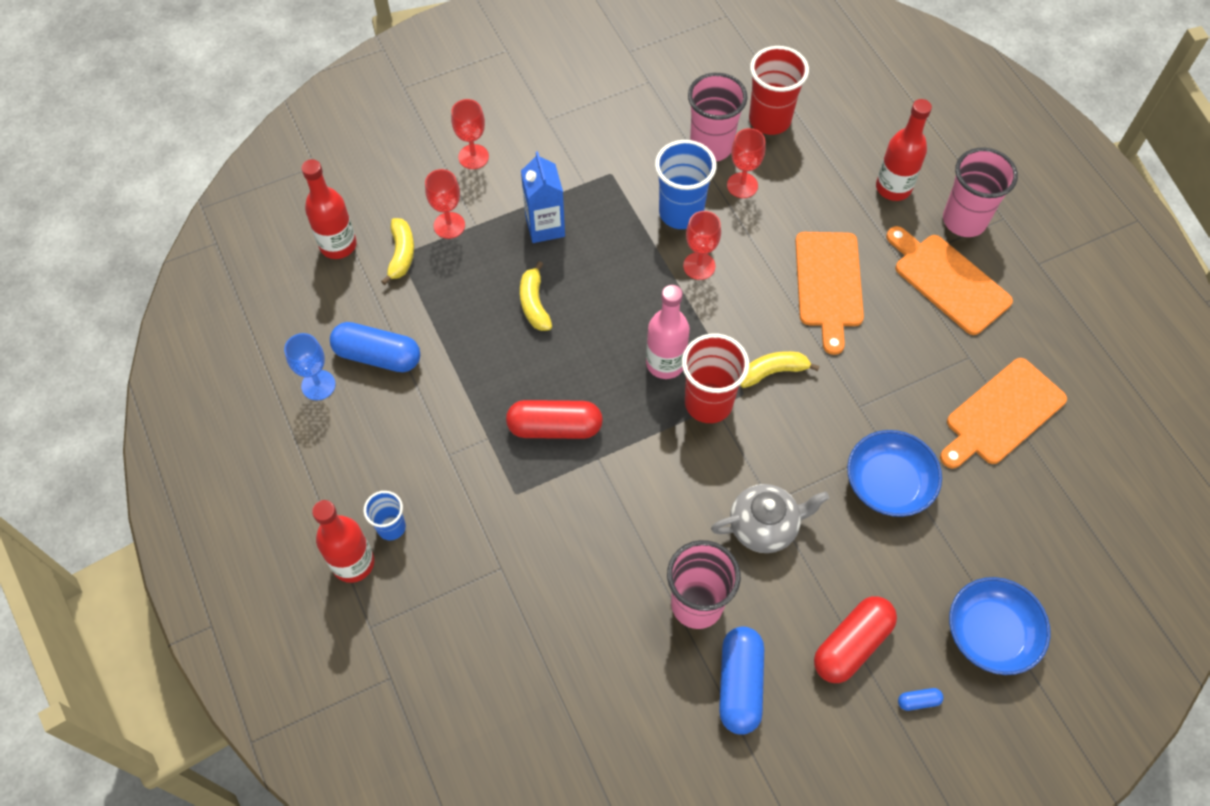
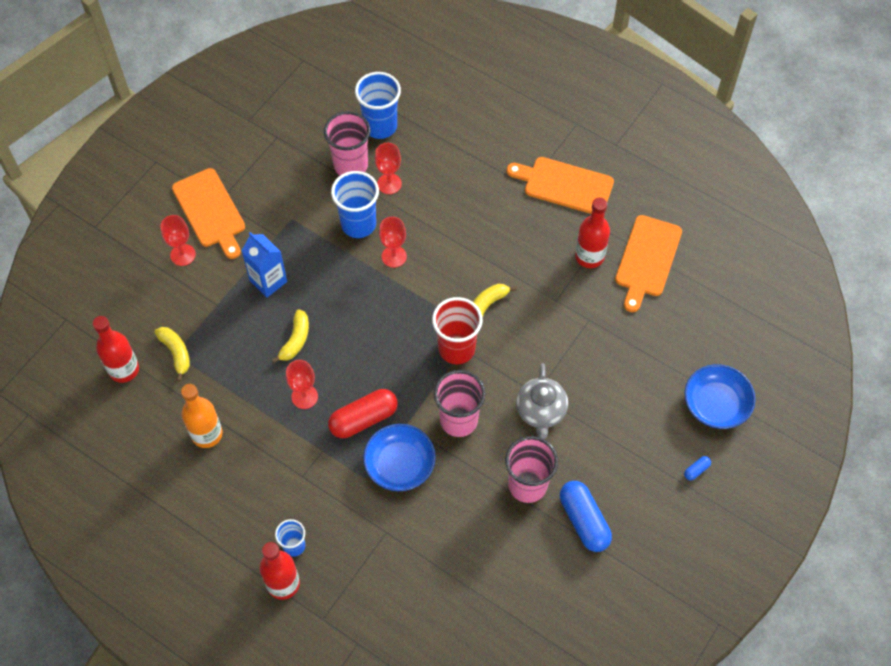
camera: 30 degrees left, 0 degrees up
blue goblet [284,333,336,401] -> none
blue capsule [330,322,420,372] -> orange bottle [181,384,223,448]
red goblet [425,169,465,239] -> red goblet moved to [286,360,318,409]
yellow banana [520,261,552,331] -> yellow banana turned 120 degrees counterclockwise [272,309,309,363]
pink bottle [646,285,690,379] -> none
grey teapot [711,484,829,553] -> grey teapot turned 135 degrees clockwise [516,363,568,439]
red cup [749,46,809,135] -> blue cup [355,72,401,139]
orange cutting board [795,232,864,355] -> orange cutting board moved to [172,168,245,259]
red capsule [814,596,897,683] -> none
blue bowl [847,430,942,517] -> blue bowl moved to [363,424,436,491]
red bottle [876,99,932,201] -> red bottle moved to [575,198,610,268]
pink cup [943,148,1018,237] -> pink cup moved to [434,370,486,437]

